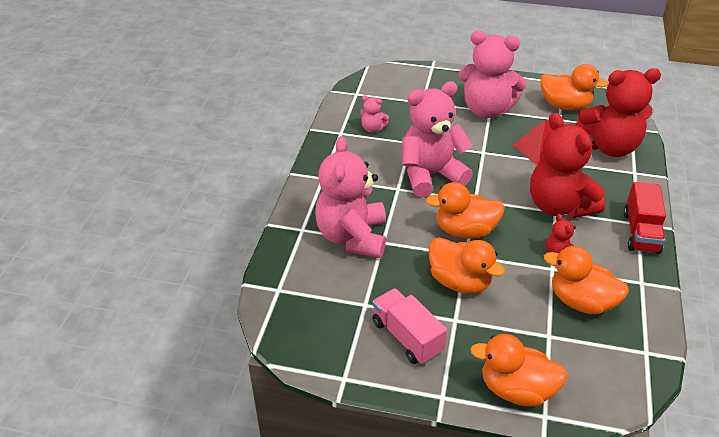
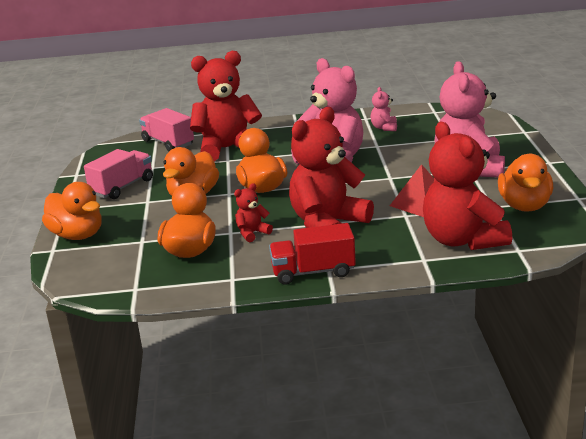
camera: 75 degrees right, 15 degrees down
pink teddy bear [315,136,386,258] -> red teddy bear [190,51,262,162]
orange duck [470,334,568,407] -> orange duck turned 135 degrees clockwise [42,182,102,240]
none -> pink truck [139,108,194,151]

